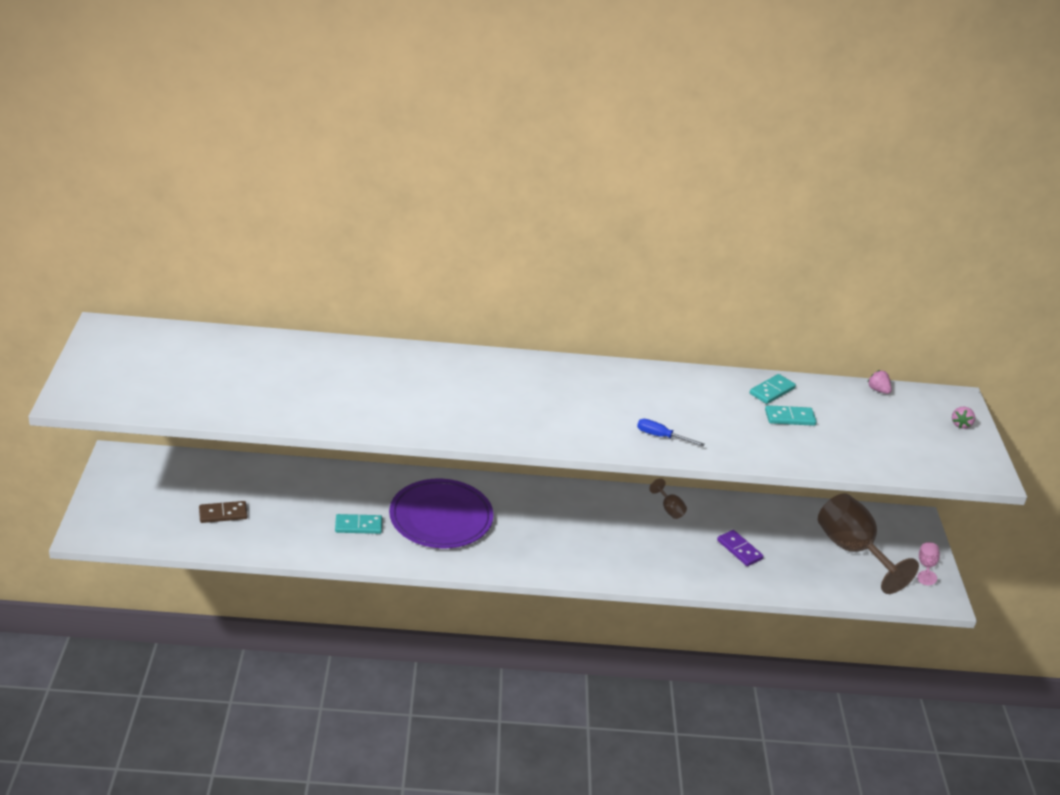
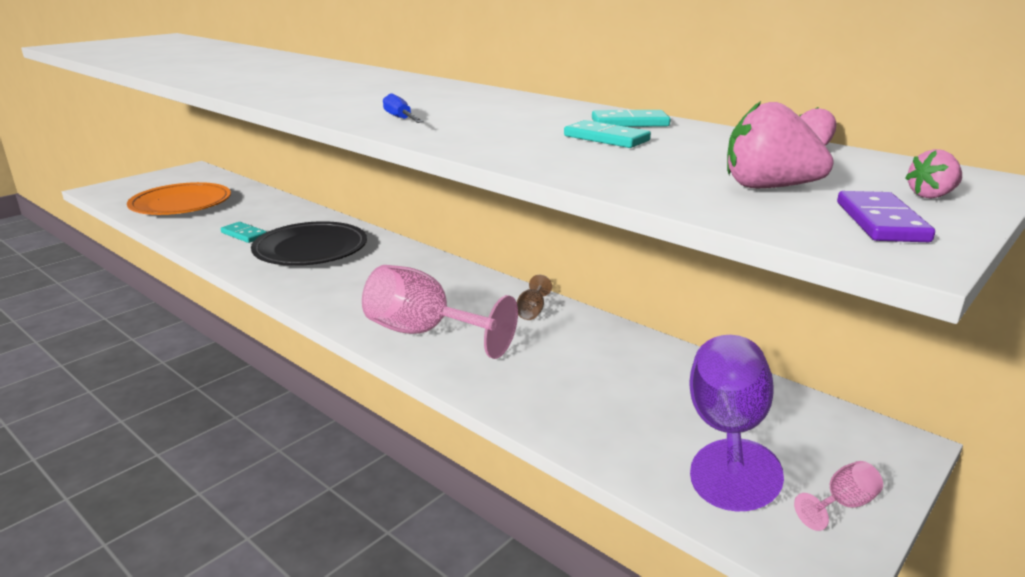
camera: 45 degrees right, 10 degrees down
brown domino [199,501,248,523] -> orange plate [127,182,231,215]
purple plate [389,479,494,548] -> black plate [251,221,367,266]
purple domino [717,530,763,566] -> purple domino moved to [837,191,935,242]
brown goblet [818,493,919,594] -> purple goblet [689,335,784,511]
none -> pink goblet [362,265,518,359]
none -> pink strawberry [727,101,833,188]

